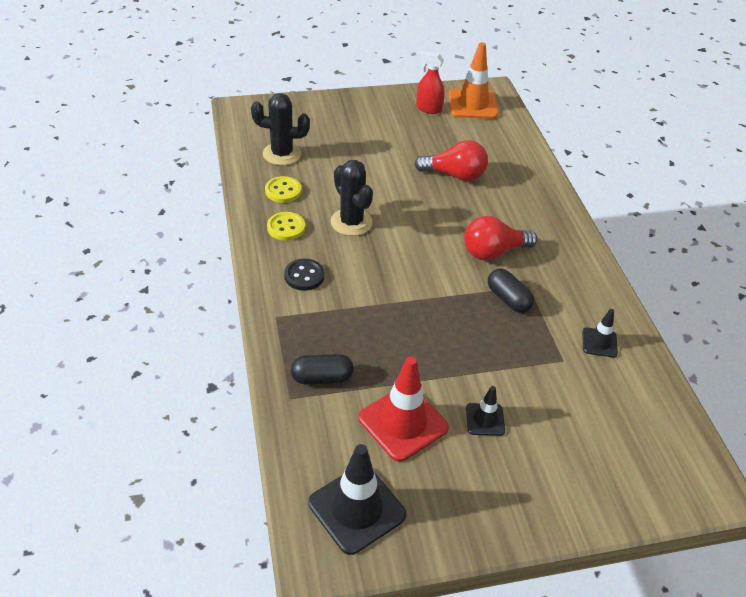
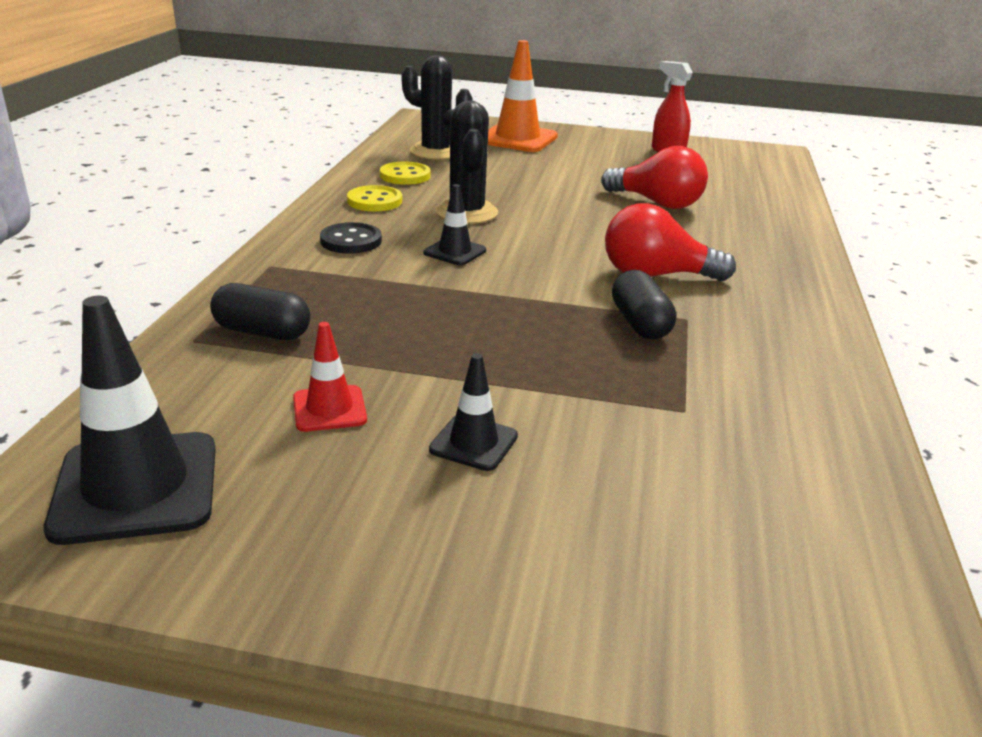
camera: 25 degrees right, 15 degrees down
red traffic cone [358,356,449,462] -> red traffic cone [293,322,367,432], size x0.53
orange traffic cone [448,42,498,119] -> orange traffic cone moved to [488,40,558,152]
black traffic cone [582,309,618,357] -> black traffic cone moved to [423,184,486,265]

